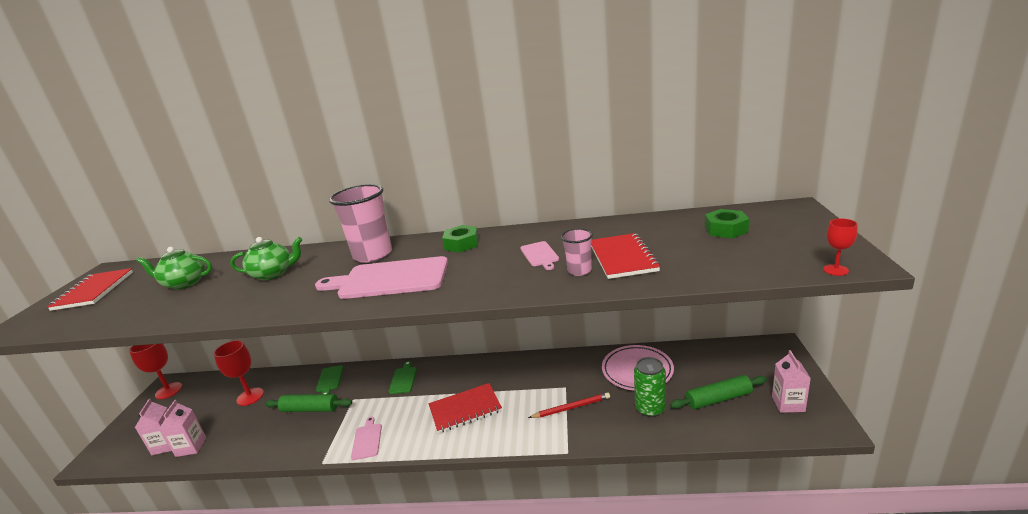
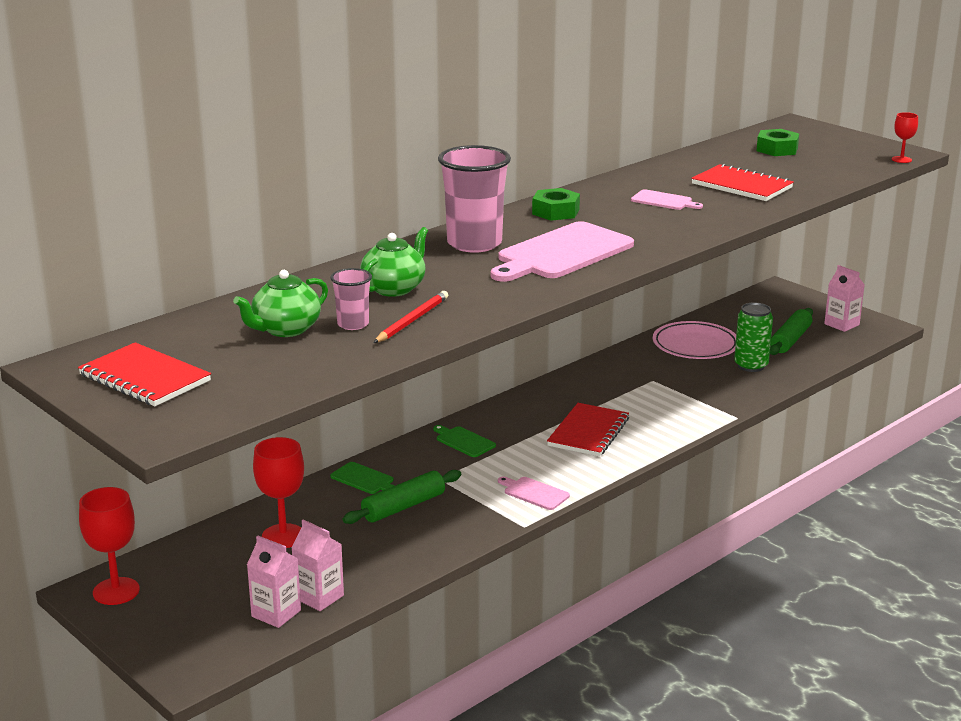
camera: 50 degrees left, 0 degrees up
red pencil [528,392,610,418] -> red pencil moved to [373,291,448,343]
pink cup [561,229,593,276] -> pink cup moved to [330,268,372,330]

